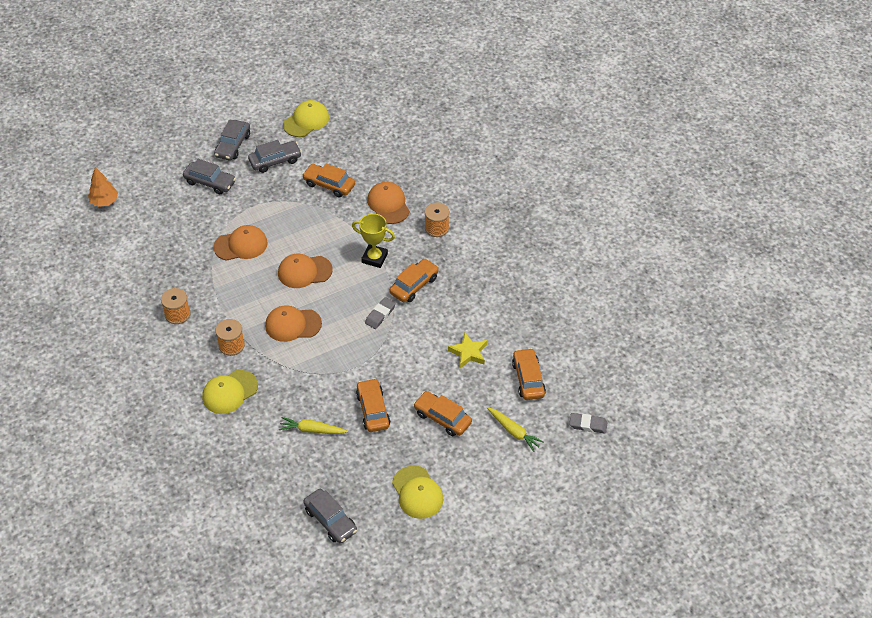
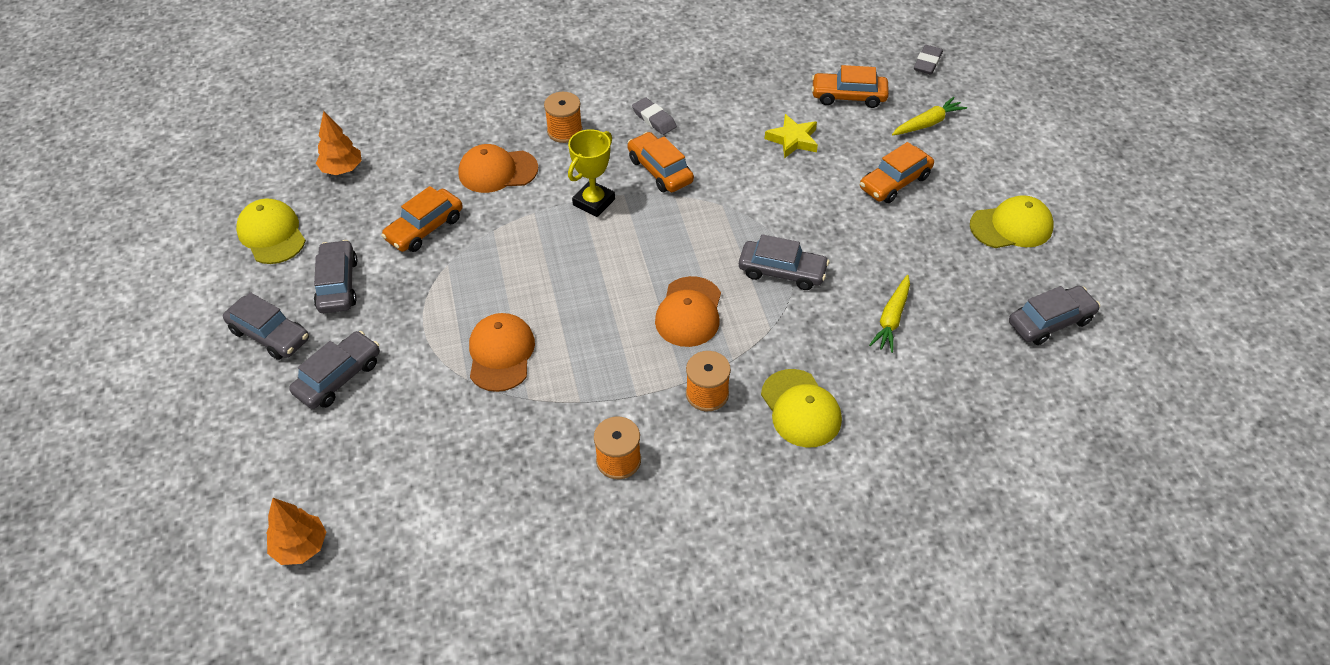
camera: 75 degrees left, 0 degrees up
orange cap [278,254,333,288] -> none
orange car [356,378,390,432] -> none
grey eraser [365,297,396,329] -> grey eraser moved to [632,97,677,135]
none -> orange tree [316,111,362,175]
none -> grey car [739,234,829,290]

